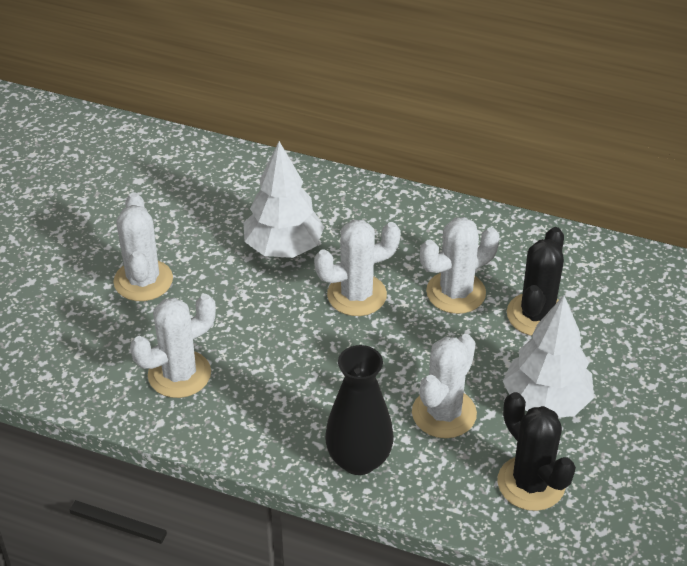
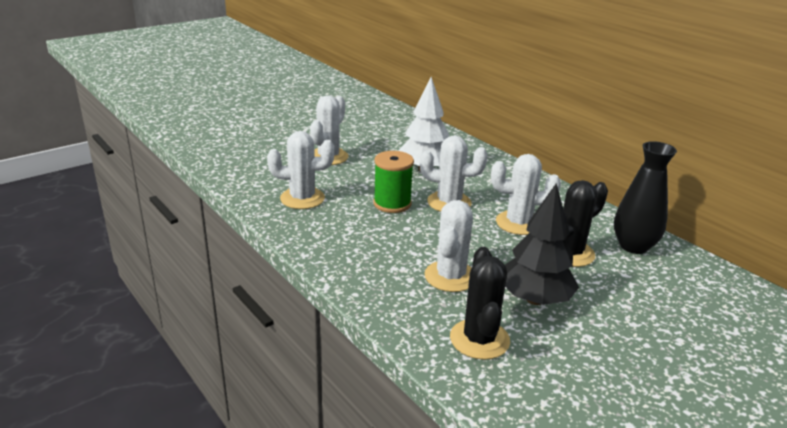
camera: 30 degrees right, 15 degrees down
black vase [325,345,394,475] -> black vase moved to [614,141,677,254]
white cactus [412,334,477,438] -> white cactus turned 45 degrees counterclockwise [424,200,473,292]
white tree [503,295,594,418] -> black tree [505,183,579,305]
none -> green spool [373,151,414,213]

